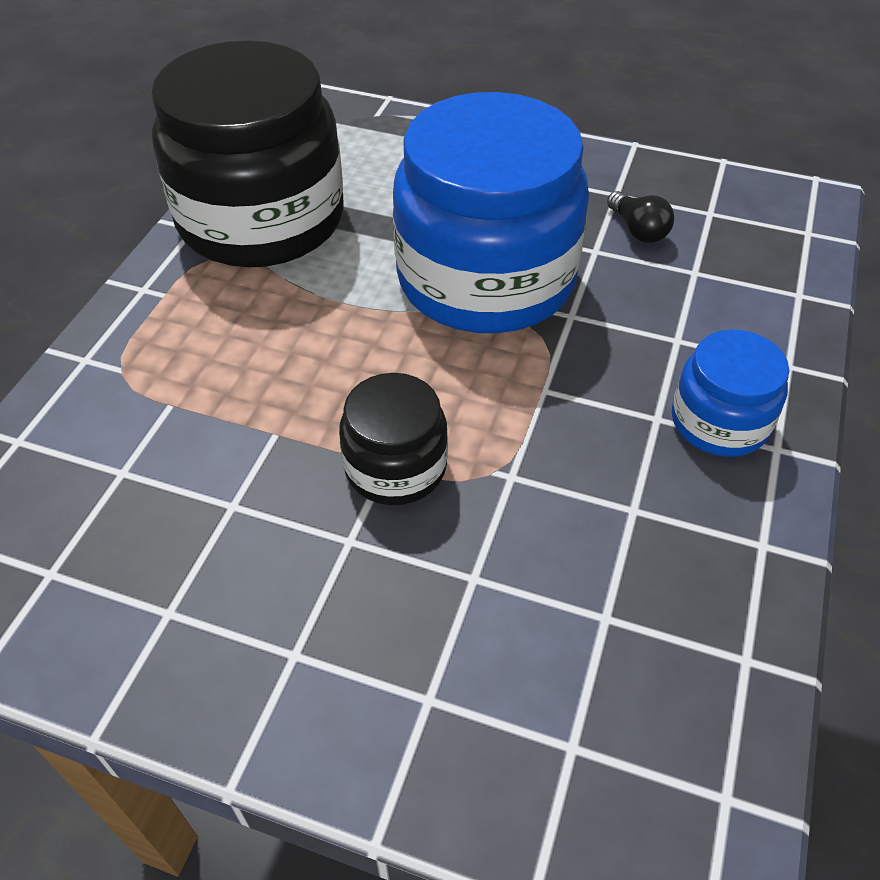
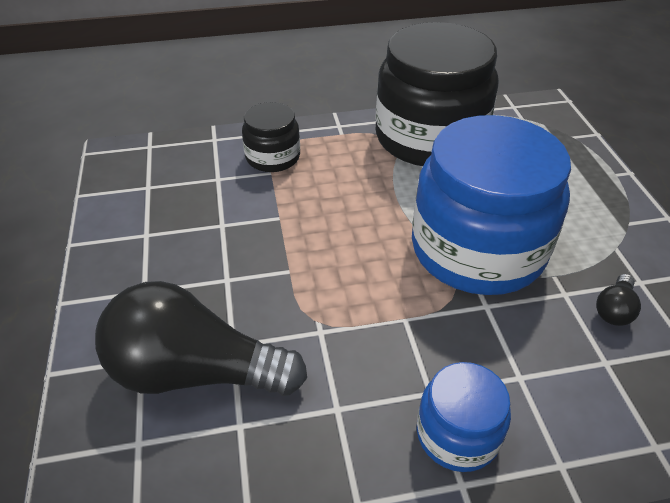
camera: 60 degrees right, 5 degrees down
black jar [339,373,448,505] -> black jar moved to [242,102,300,172]
none -> black light bulb [95,281,307,396]

